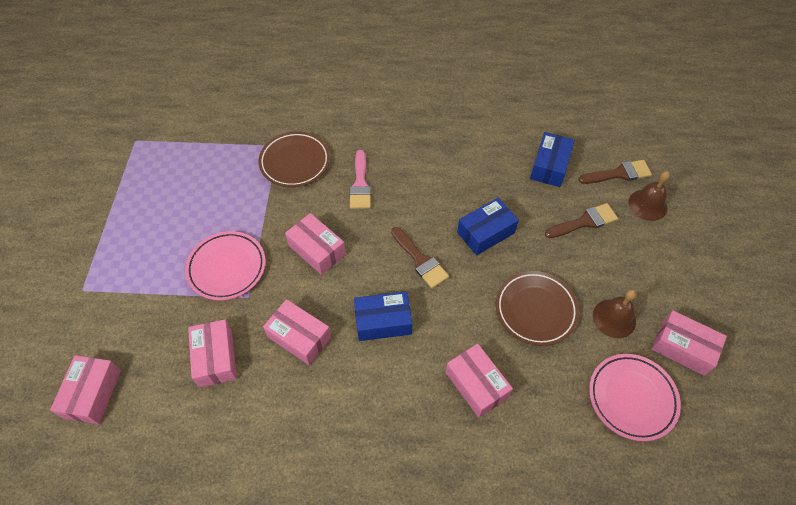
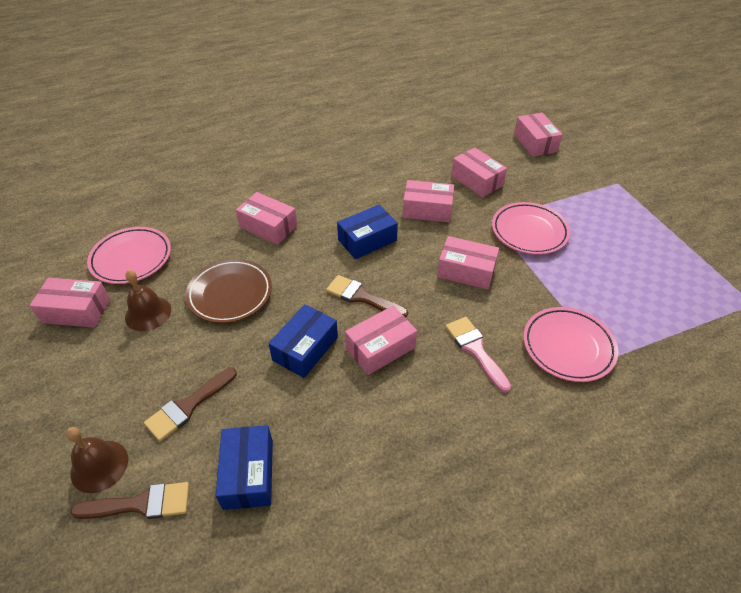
camera: 155 degrees right, 10 degrees down
brown plate [258,131,330,187] -> pink plate [523,307,618,382]
brown brush [579,160,652,184] -> brown brush turned 150 degrees counterclockwise [70,482,189,519]
none -> pink box [345,305,417,375]

